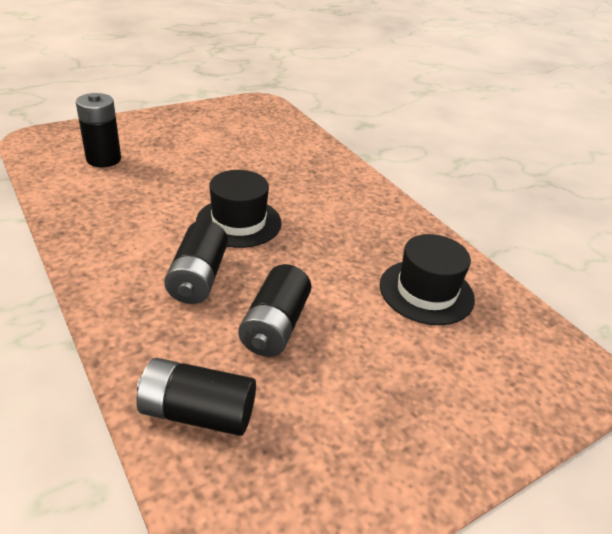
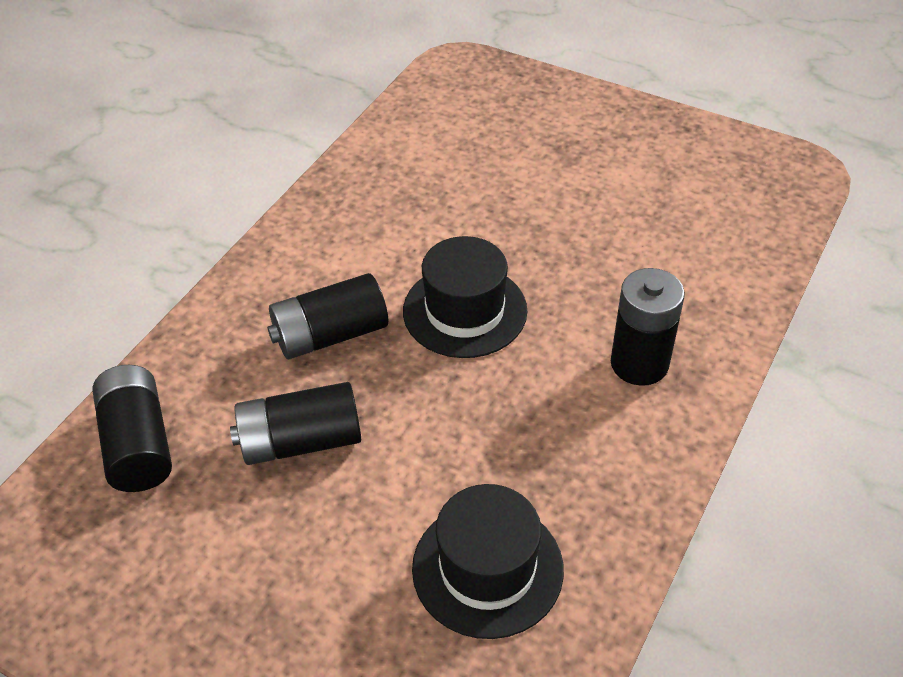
camera: 65 degrees right, 10 degrees up
black battery [76,93,121,167] -> black battery moved to [611,268,685,386]

